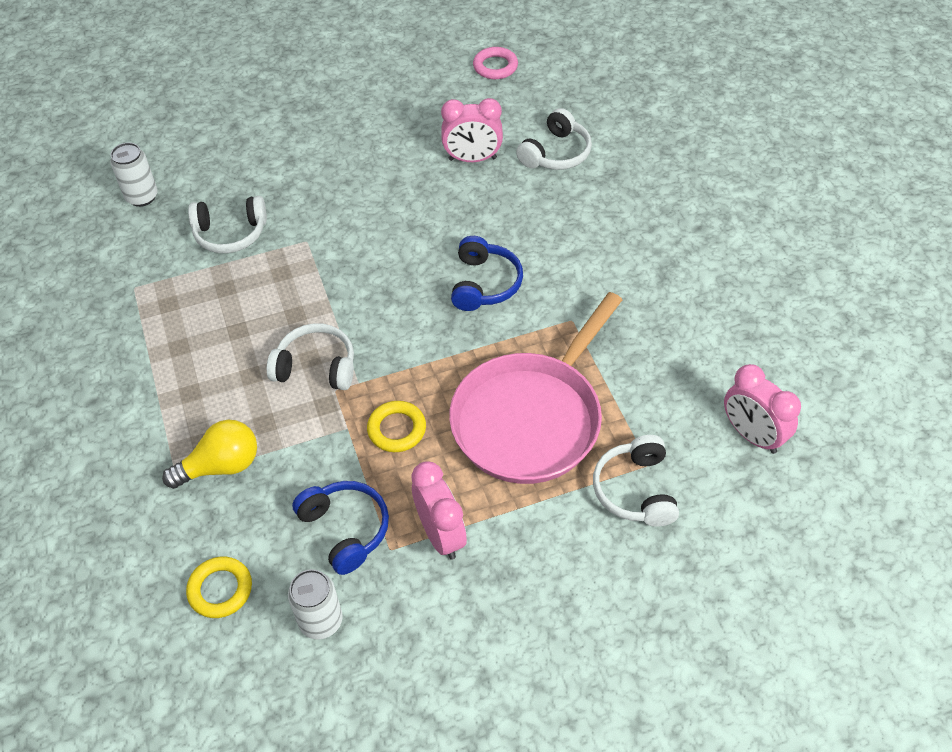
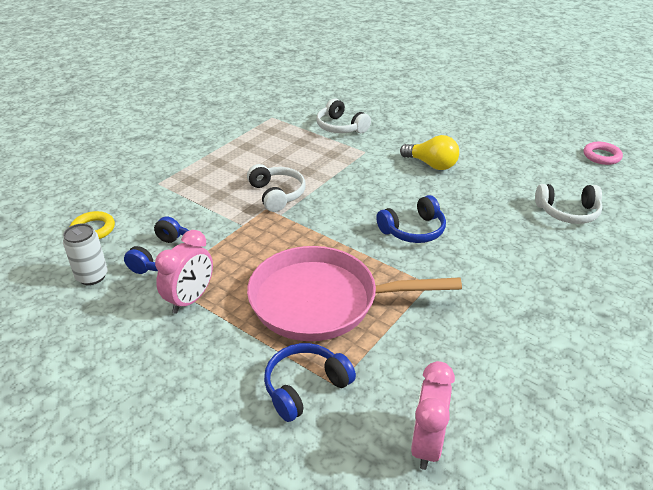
camera: 55 degrees right, 15 degrees down
white can [110,143,158,207] -> none
yellow light bulb [162,420,257,489] -> yellow light bulb moved to [400,135,459,170]
yellow ring [367,401,426,452] -> none
pink clock [441,98,503,162] -> none
white headphones [593,435,679,527] -> blue headphones [264,343,356,422]

